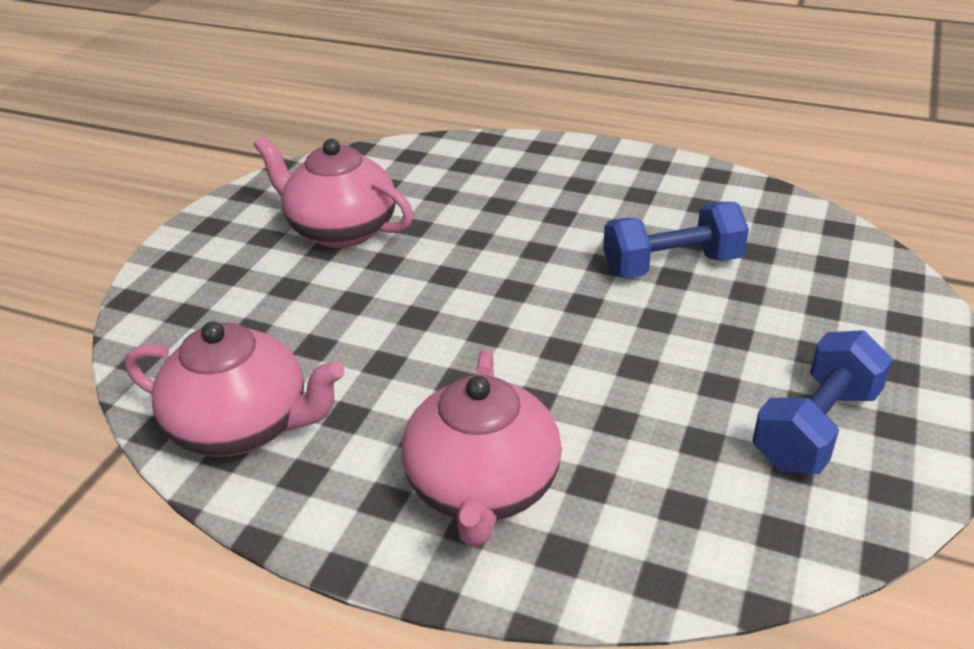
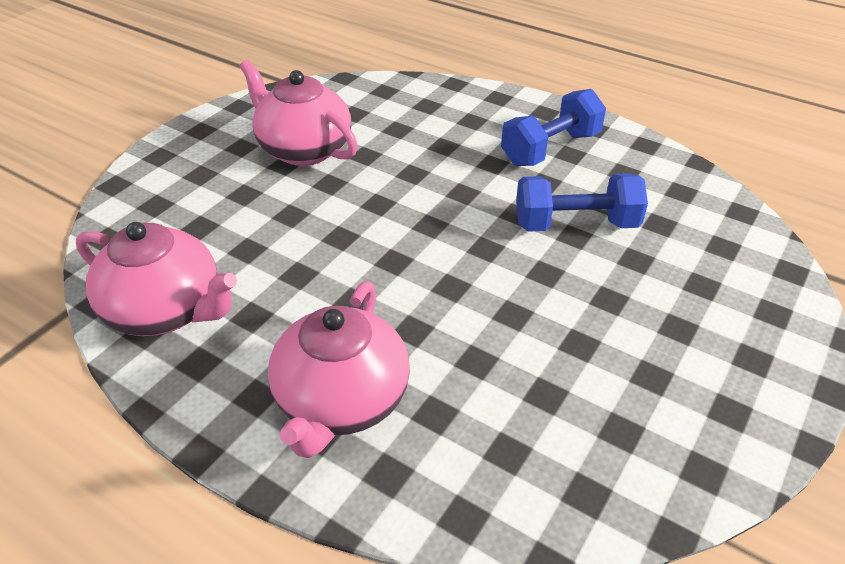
camera: 10 degrees right, 5 degrees up
blue dumbbell [752,330,893,474] -> blue dumbbell moved to [501,89,606,166]

